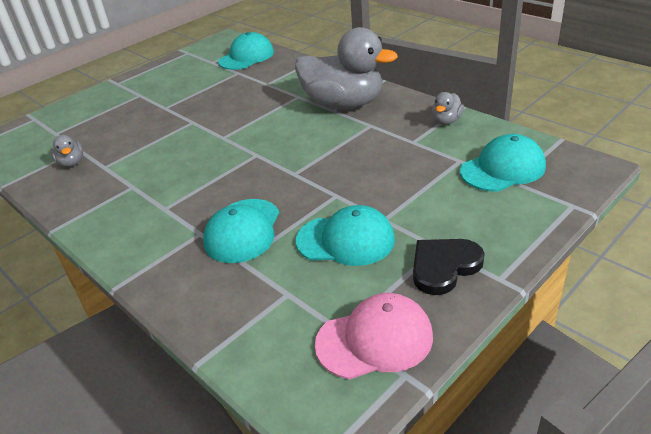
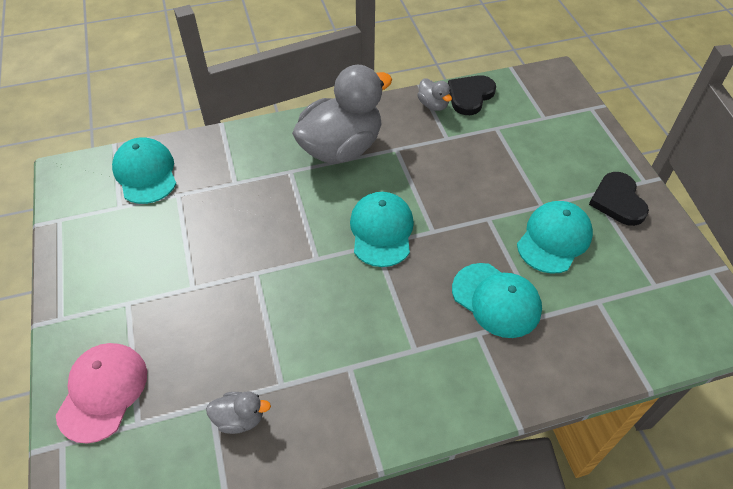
camera: 65 degrees left, 15 degrees up
pink cap [315,293,433,379] -> pink cap moved to [56,343,147,444]
turquoise cap [460,134,546,191] -> turquoise cap moved to [350,192,414,267]
none -> black heart [448,75,496,115]

